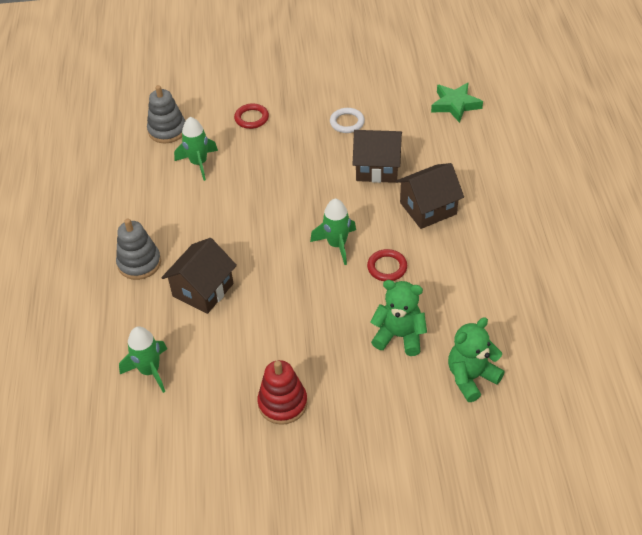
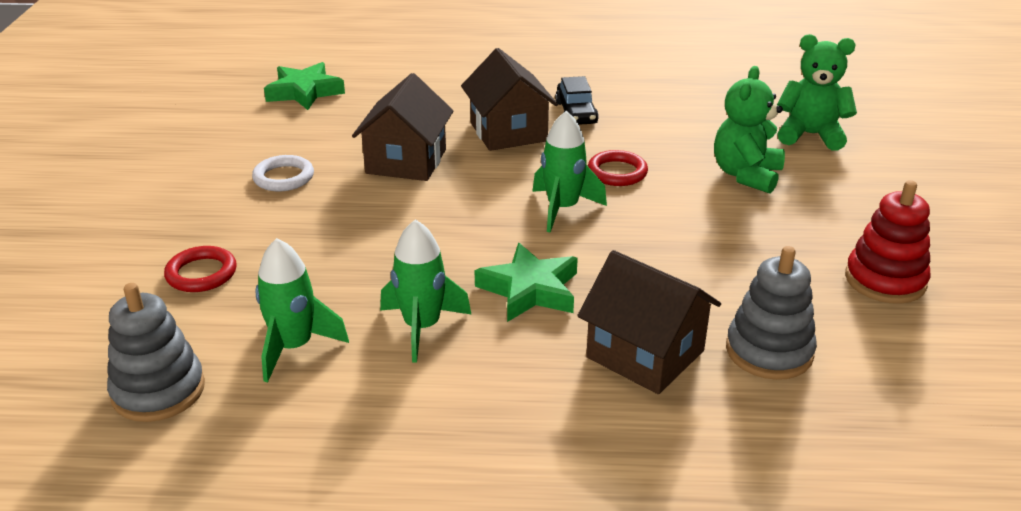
camera: 85 degrees left, 15 degrees down
grey stacking toy [116,219,161,280] -> grey stacking toy moved to [726,246,817,380]
green rocket [119,326,167,393] -> green rocket moved to [380,219,471,363]
green teddy bear [448,317,505,402] -> green teddy bear turned 135 degrees clockwise [777,34,857,150]
none -> green star [475,243,578,322]
none -> black car [555,76,599,125]

